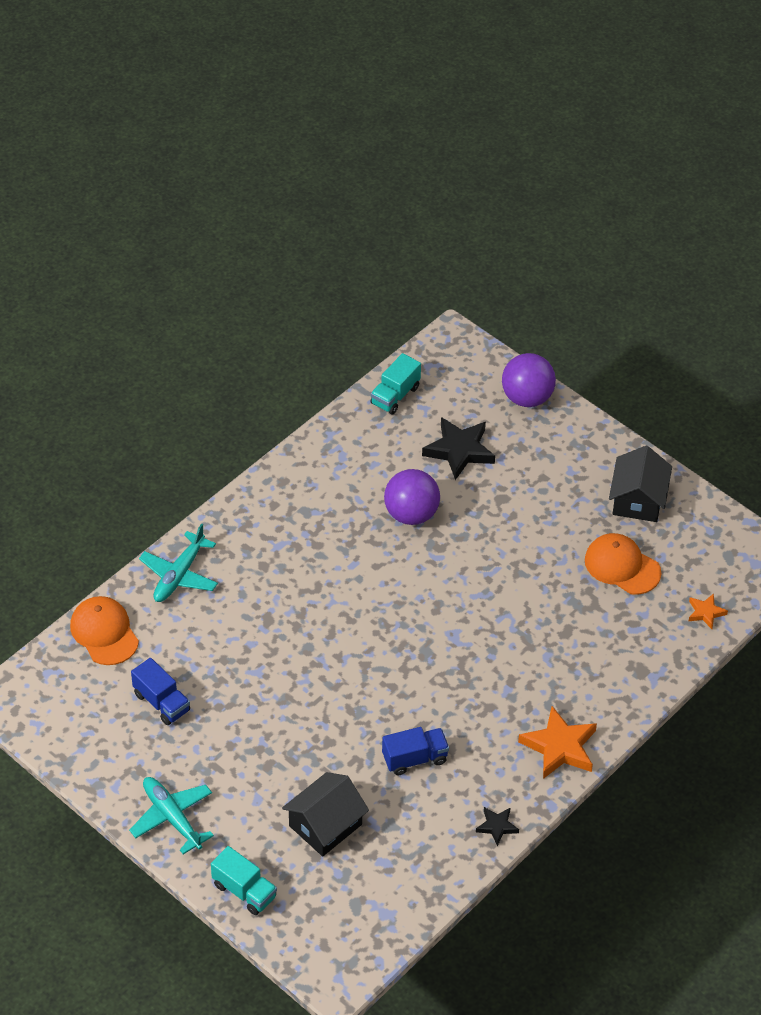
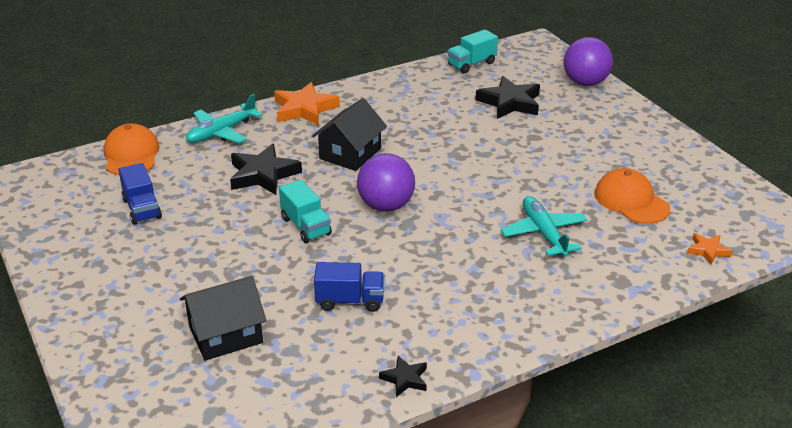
camera: 20 degrees right, 15 degrees down
turquoise plane [129,777,214,854] -> turquoise plane moved to [501,196,587,257]
turquoise truck [211,846,277,915] -> turquoise truck moved to [279,180,332,243]
purple ball [384,469,440,525] -> purple ball moved to [357,153,415,212]
orange star [518,706,597,779] -> orange star moved to [274,82,340,126]
black house [609,446,672,522] -> black house moved to [312,98,387,171]
none -> black star [230,144,302,195]

